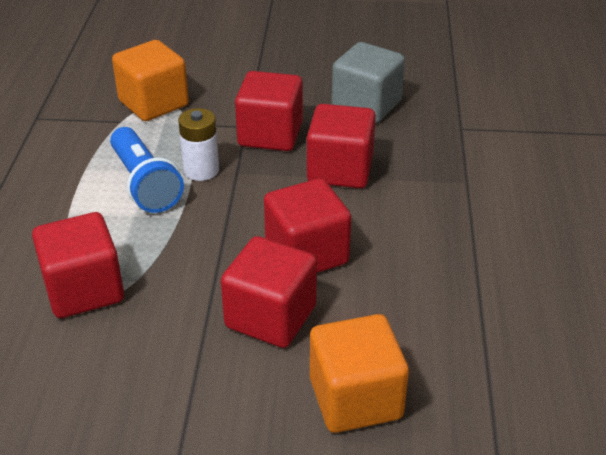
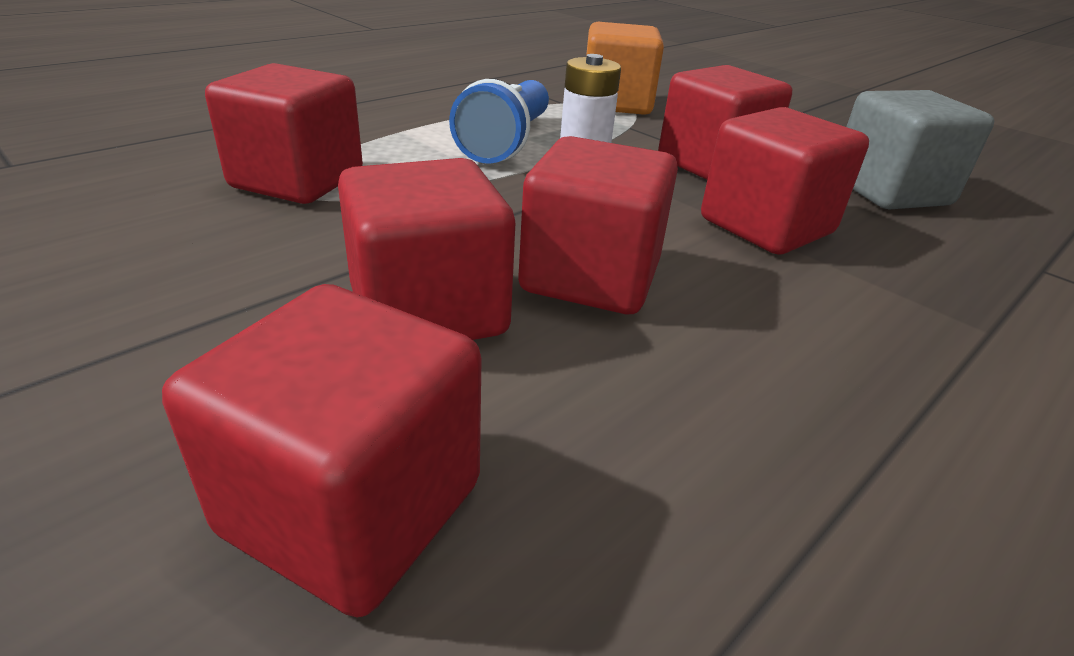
camera: 40 degrees right, 5 degrees down
orange cube [310,314,409,433] -> red cube [162,284,482,617]

